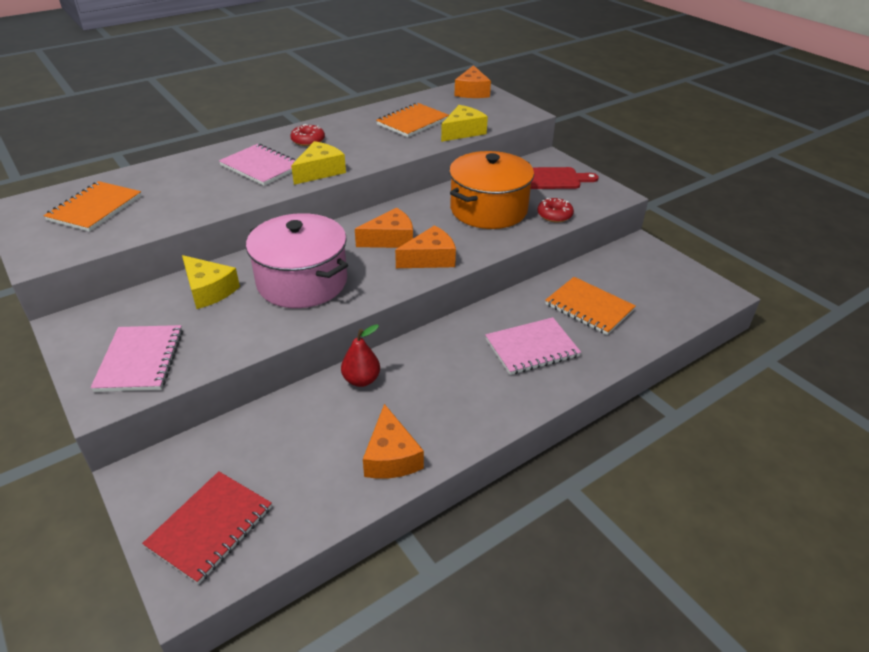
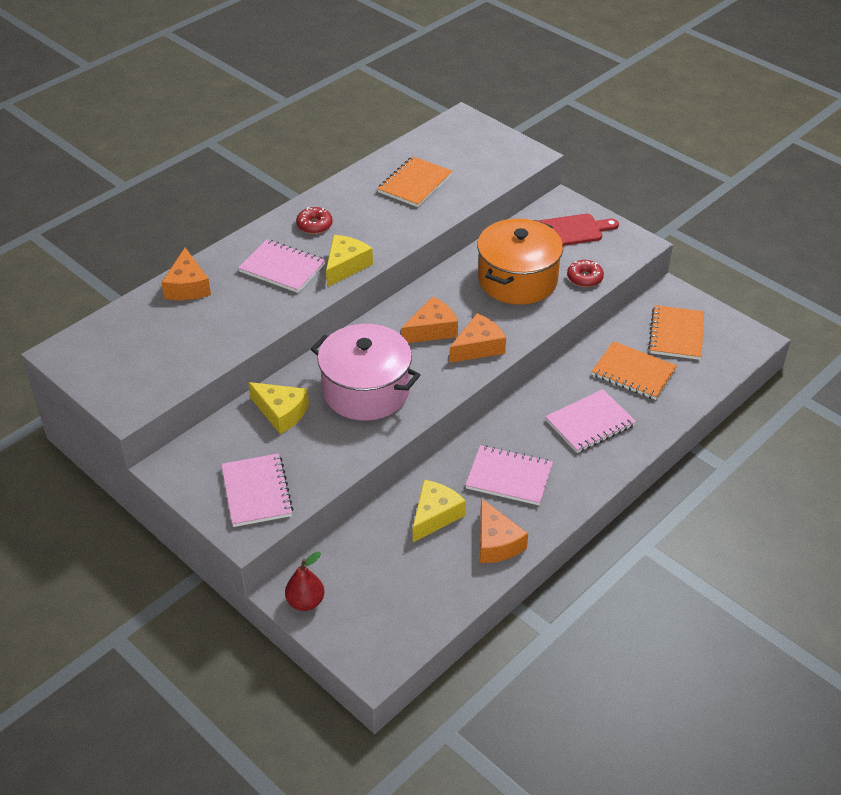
camera: 10 degrees left, 5 degrees up
orange notebook [44,181,141,232] -> orange notebook moved to [648,305,704,360]
red notebook [142,471,272,584] -> none
red pear [341,324,380,387] -> red pear moved to [285,552,324,611]
yellow cheese [441,105,488,142] -> yellow cheese moved to [413,480,466,542]
orange cheese [454,65,491,98] -> orange cheese moved to [161,248,211,300]
none -> pink notebook [465,445,553,505]

